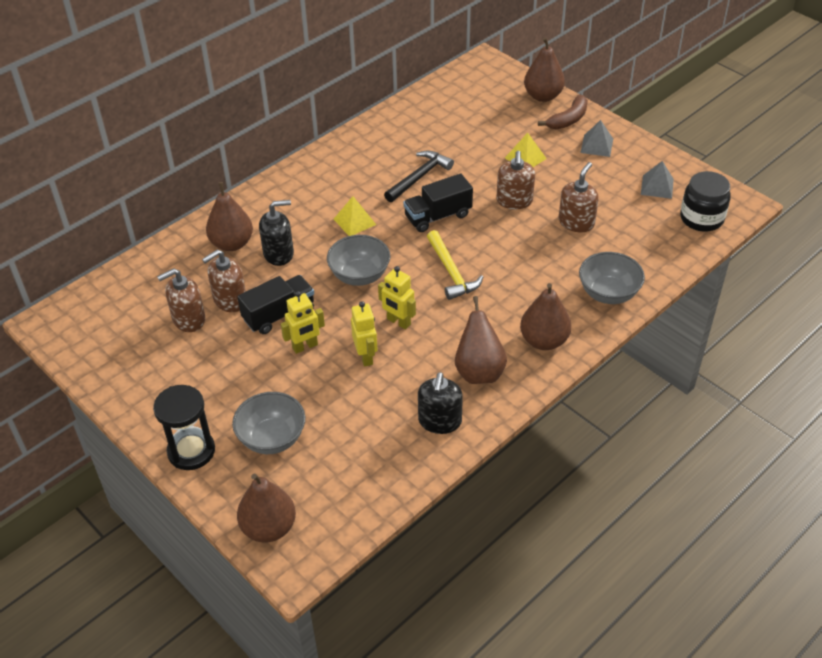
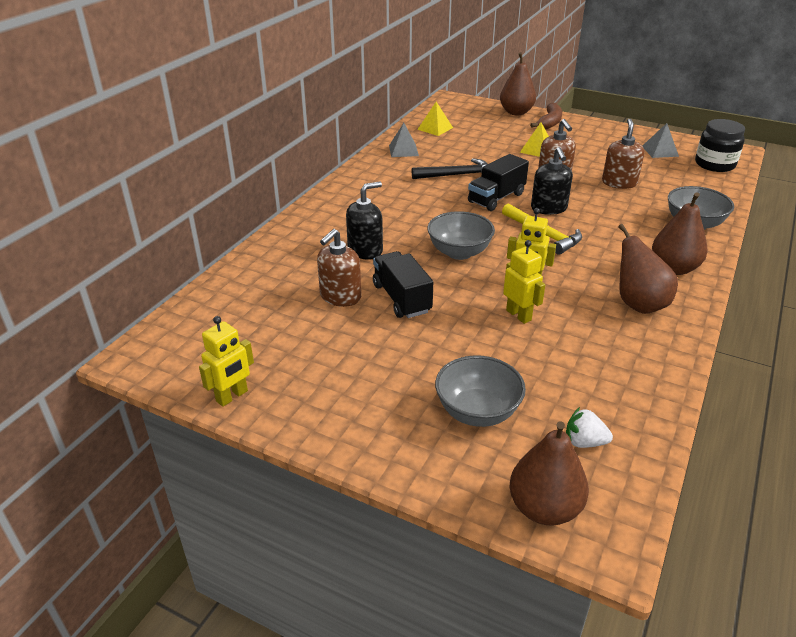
camera: 20 degrees left, 10 degrees down
black hourglass [153,385,215,470] -> none
brown soap dispenser [157,268,205,332] -> none
brown pear [206,182,253,251] -> none
black truck [237,275,314,334] -> black truck turned 60 degrees counterclockwise [373,251,433,318]
yellow robot [281,291,325,354] -> yellow robot moved to [199,316,254,407]
yellow pyramid [334,196,376,236] -> yellow pyramid moved to [417,102,453,136]
black hammer [384,150,454,202] -> black hammer turned 60 degrees clockwise [412,158,487,179]
black soap dispenser [418,372,463,434] -> black soap dispenser moved to [531,147,573,215]
grey pyramid [580,120,613,157] -> grey pyramid moved to [389,123,419,157]
none -> white strawberry [566,407,613,448]

